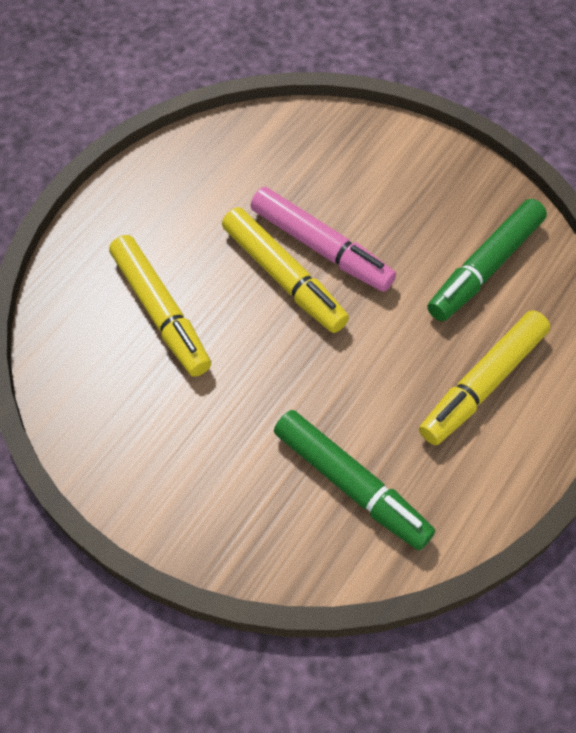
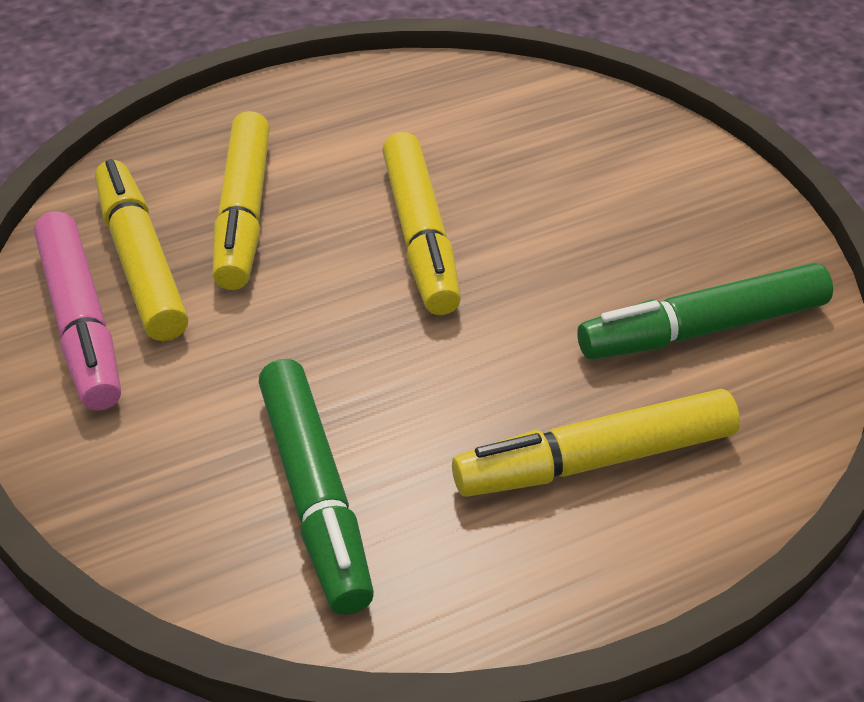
camera: 30 degrees right, 15 degrees down
pink marker [251,187,396,292] -> pink marker moved to [34,211,121,411]
none -> yellow marker [95,159,188,341]

